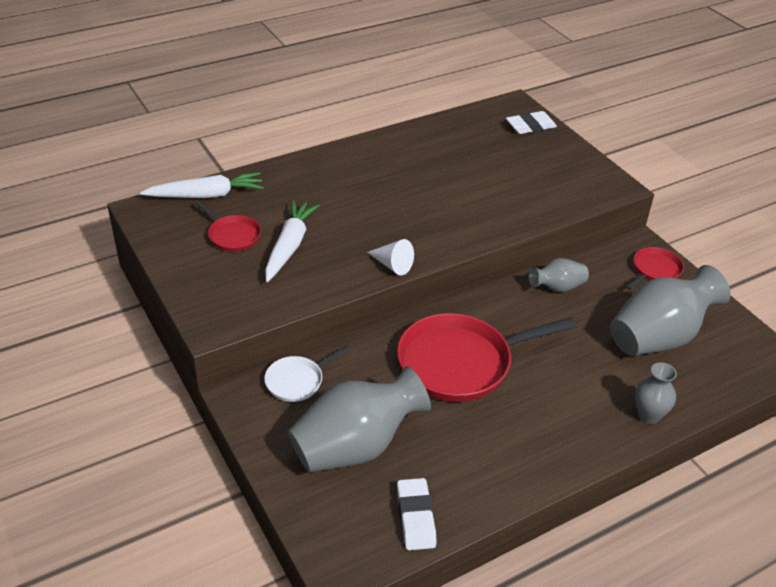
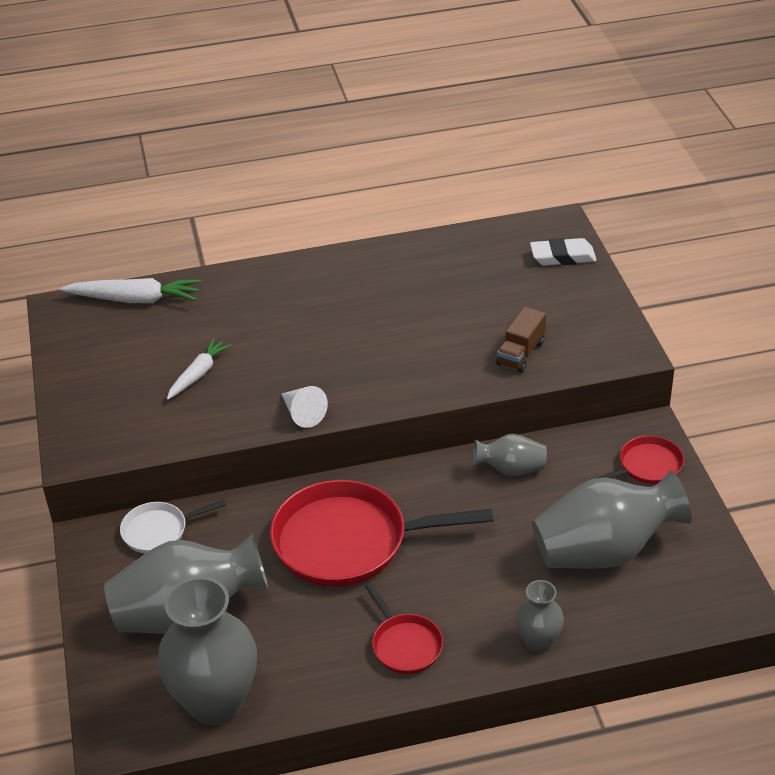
camera: 20 degrees right, 0 degrees up
red pan [195,200,261,252] -> red pan moved to [365,583,443,674]
white carrot [265,200,320,282] -> white carrot [167,338,231,400], size x0.65
white eraser [397,478,437,550] -> grey vase [157,577,257,725]
none -> brown truck [496,307,546,372]

